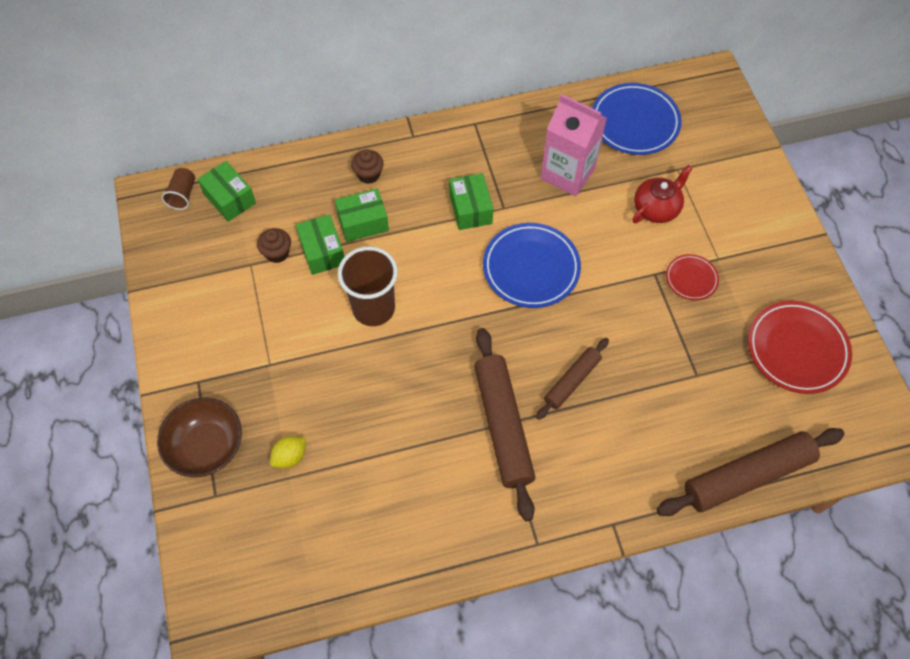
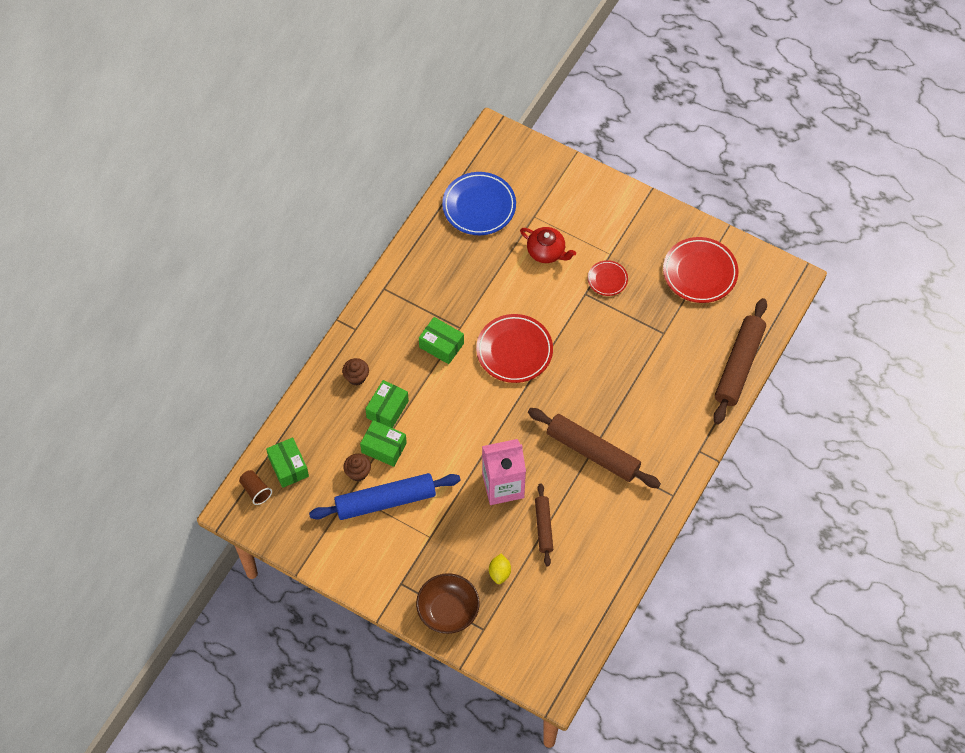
camera: 45 degrees left, 0 degrees up
green box [198,161,256,222] -> green box turned 60 degrees clockwise [266,437,309,488]
brown cup [338,247,398,326] -> none
blue plate [483,223,581,308] -> red plate [476,314,553,383]
brown rolling pin [536,338,609,420] -> brown rolling pin moved to [535,483,553,566]
pink carton [540,94,607,196] -> pink carton moved to [482,439,526,505]
red teapot [632,165,693,223] -> red teapot turned 120 degrees clockwise [520,227,576,263]
none -> blue rolling pin [309,473,461,520]

